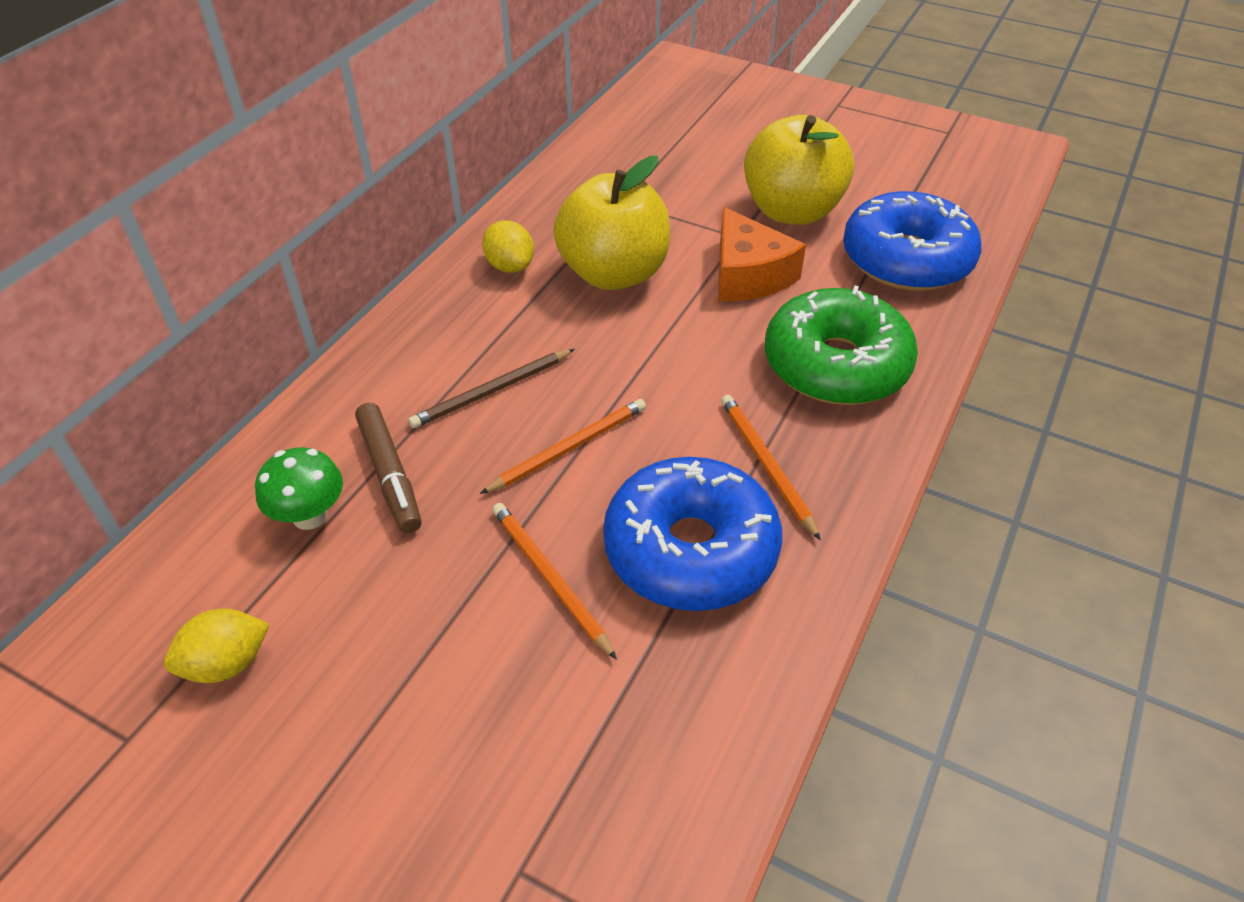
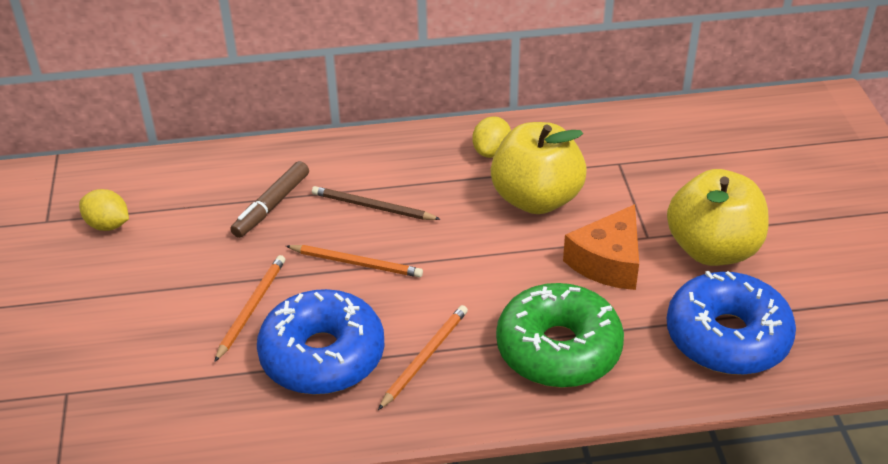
camera: 55 degrees right, 5 degrees down
green mushroom [255,447,343,530] -> none

